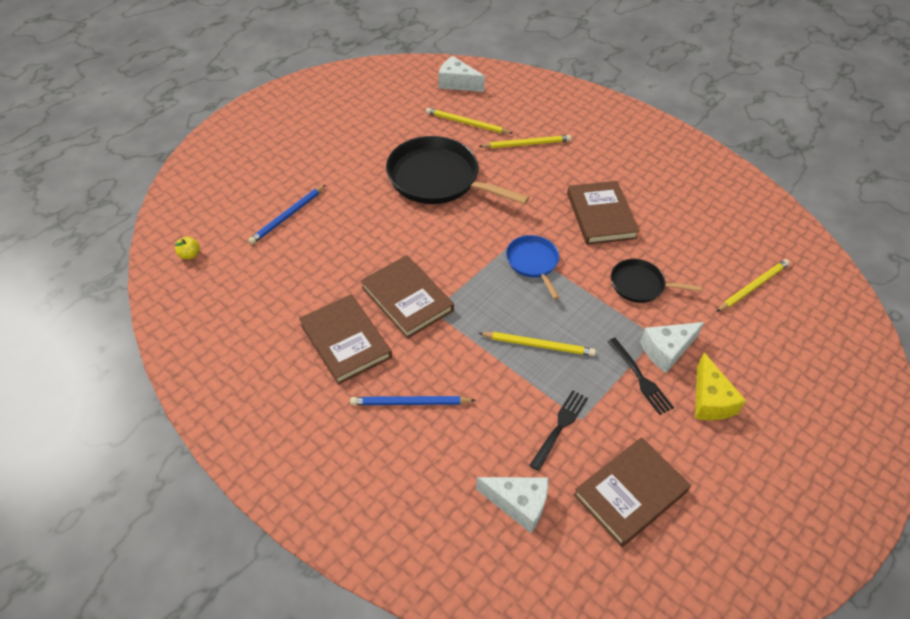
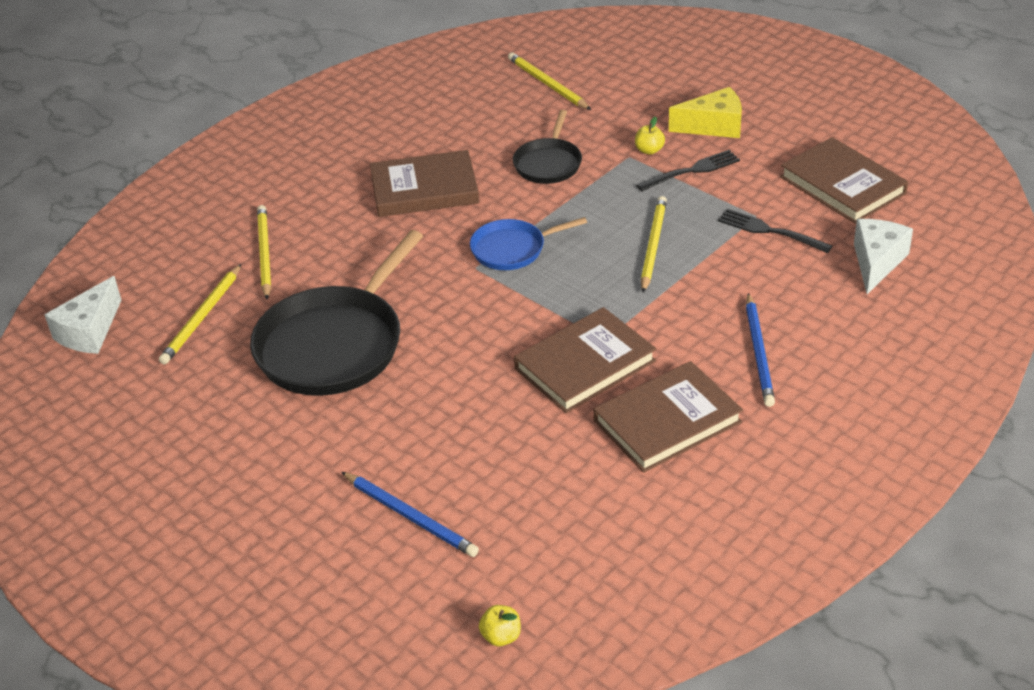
camera: 85 degrees left, 10 degrees down
white cheese [640,322,704,373] -> yellow apple [635,117,665,155]

